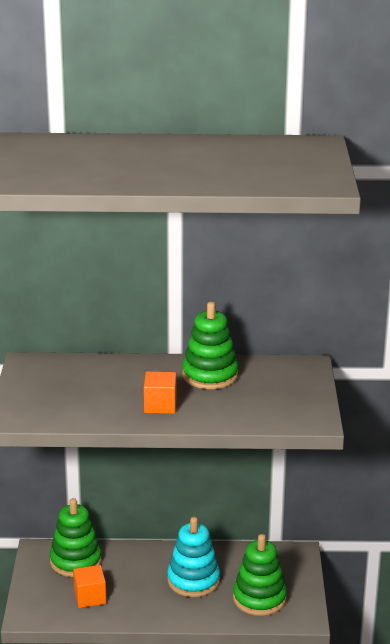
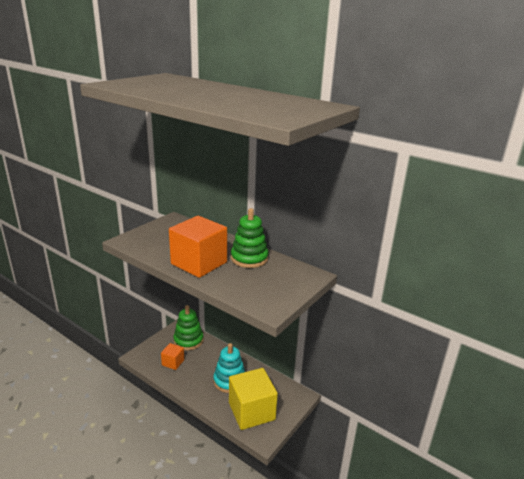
camera: 35 degrees right, 0 degrees up
orange cube [144,372,177,414] -> orange cube [169,216,227,278], size x2.00
green stacking toy [233,534,287,616] -> yellow cube [229,368,278,430]

